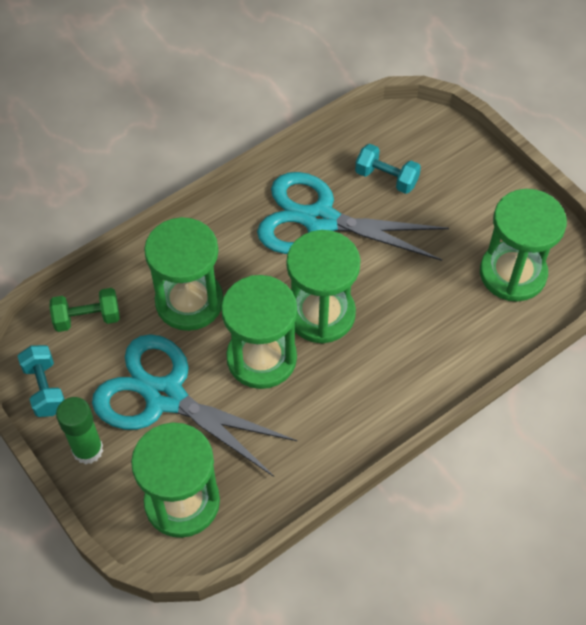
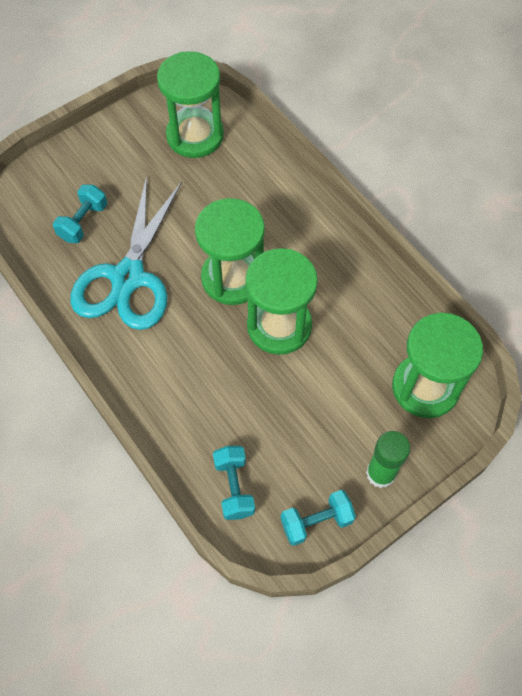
camera: 90 degrees left, 5 degrees up
green dumbbell [49,288,120,332] -> turquoise dumbbell [213,446,255,520]
turquoise scissors [92,334,297,477] -> none
green hourglass [144,217,223,331] -> none

